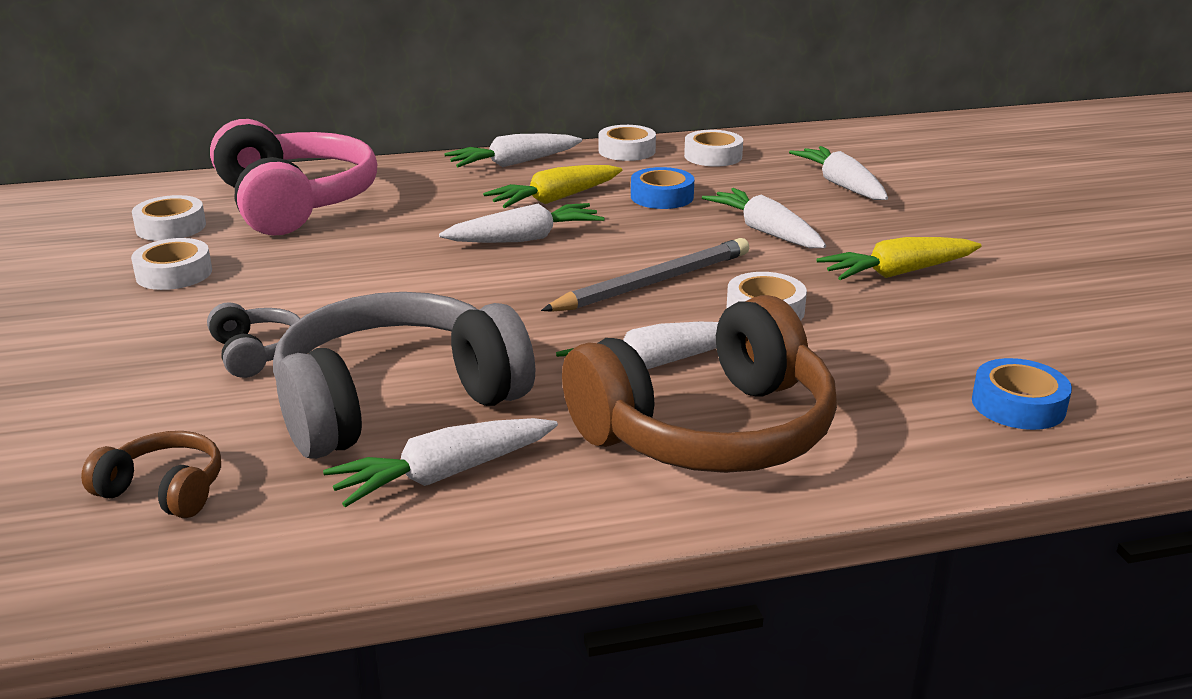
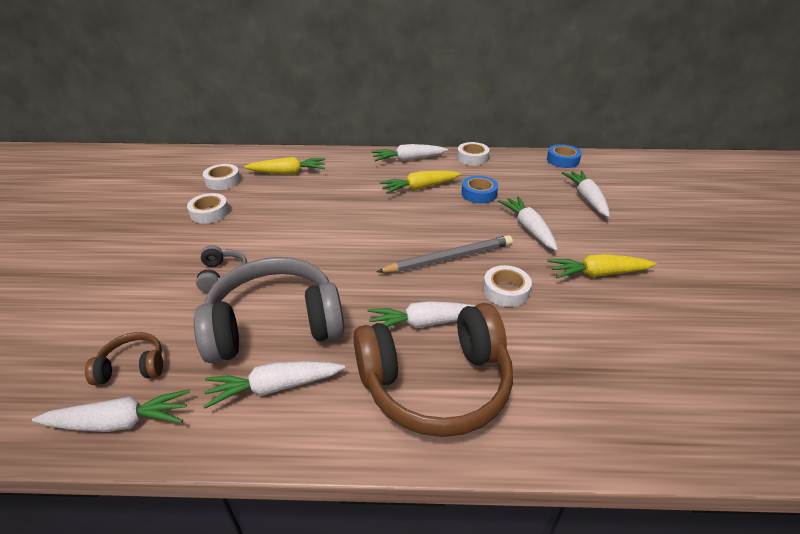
camera: 15 degrees right, 10 degrees up
brown headphones [81,431,221,518] -> brown headphones turned 45 degrees counterclockwise [85,332,163,385]
pink headphones [210,119,377,236] -> yellow carrot [244,157,325,175]
white carrot [439,203,604,243] -> white carrot moved to [32,389,190,432]
white tape [684,130,743,167] -> none
blue tape [972,358,1072,430] -> blue tape moved to [547,144,582,168]

